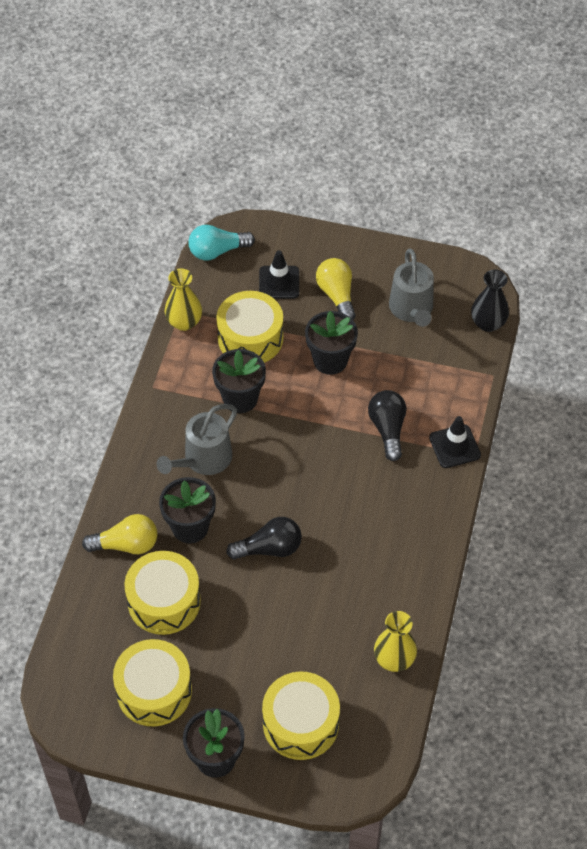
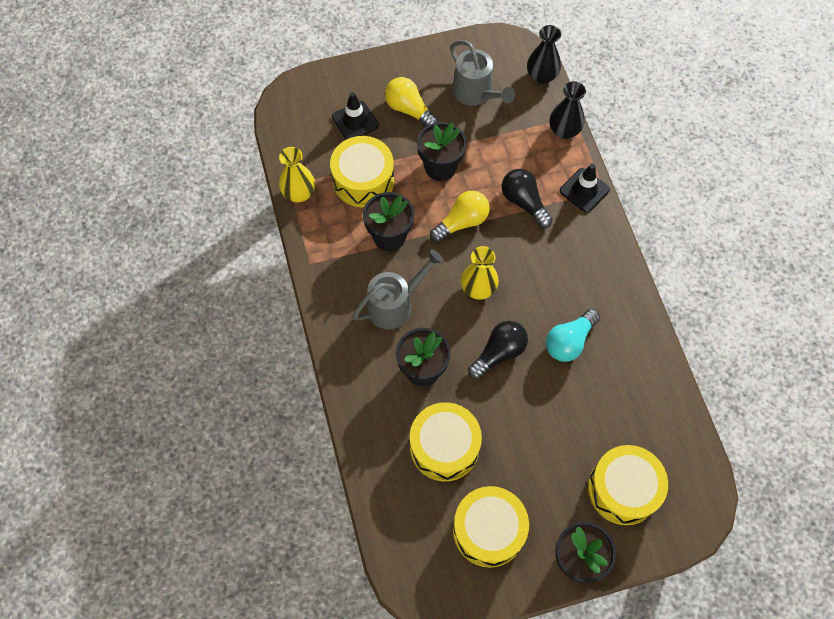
camera: 30 degrees left, 10 degrees up
yellow light bulb [82,514,157,554] -> yellow light bulb moved to [430,191,490,242]
grey watering can [156,404,237,475] -> grey watering can turned 135 degrees counterclockwise [352,250,444,329]
turquoise light bulb [188,225,255,261] -> turquoise light bulb moved to [546,309,600,362]
yellow vase [374,611,417,672] -> yellow vase moved to [461,246,499,300]
none -> black vase [550,81,586,139]

